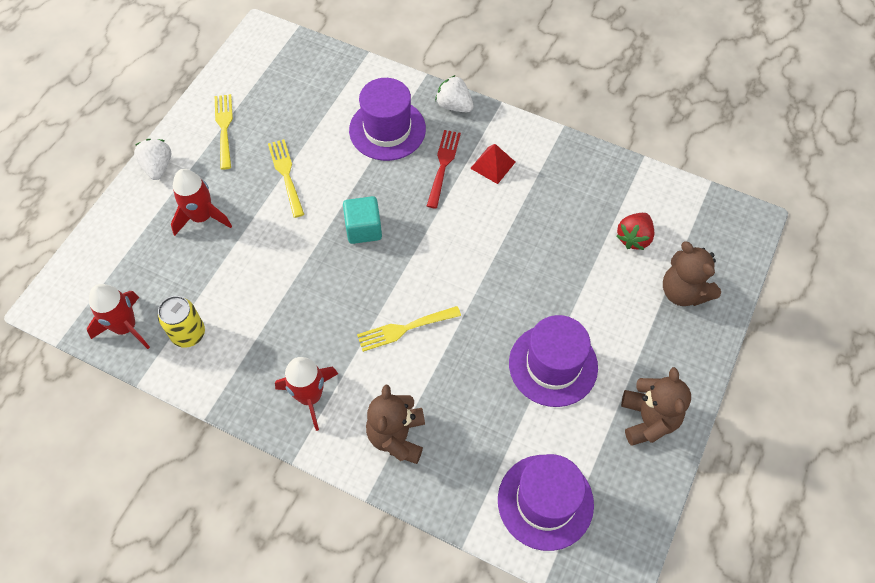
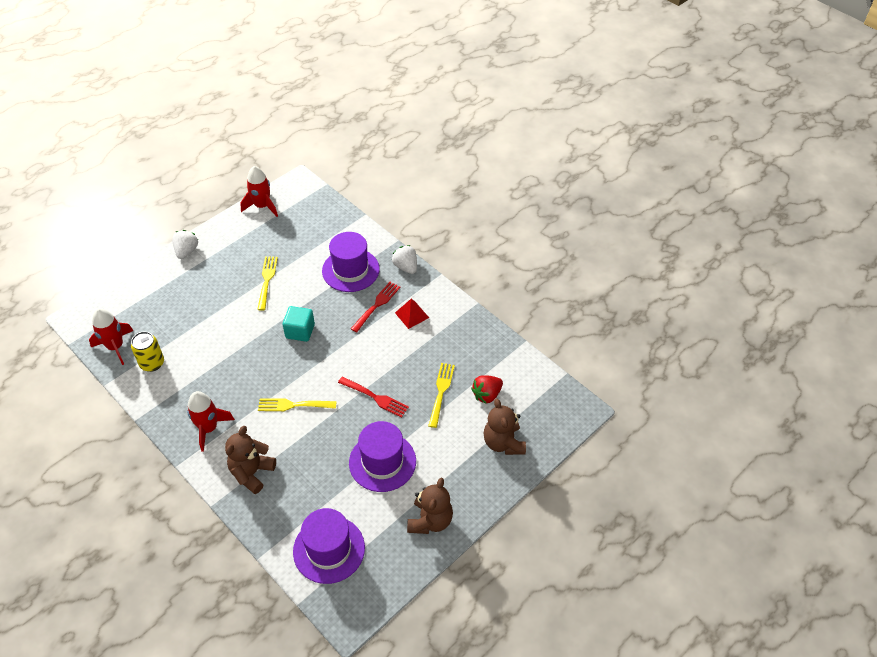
camera: 20 degrees right, 10 degrees down
red rocket [171,169,232,236] -> red rocket moved to [240,166,278,217]
yellow fork [215,94,233,170] -> yellow fork moved to [428,363,455,428]
none -> red fork [338,376,409,418]

